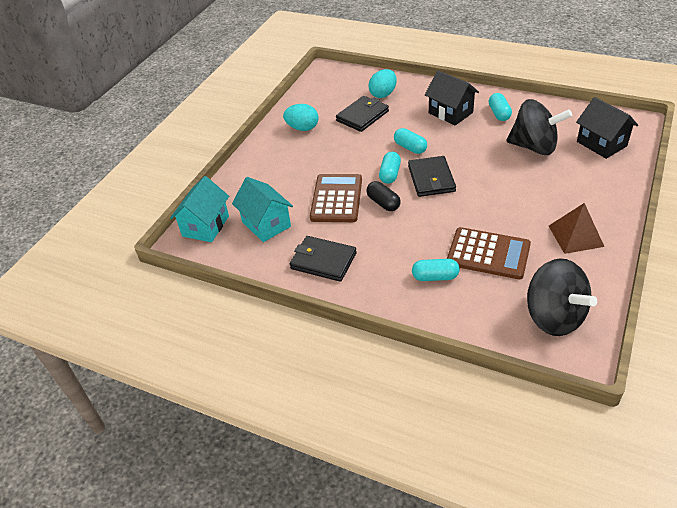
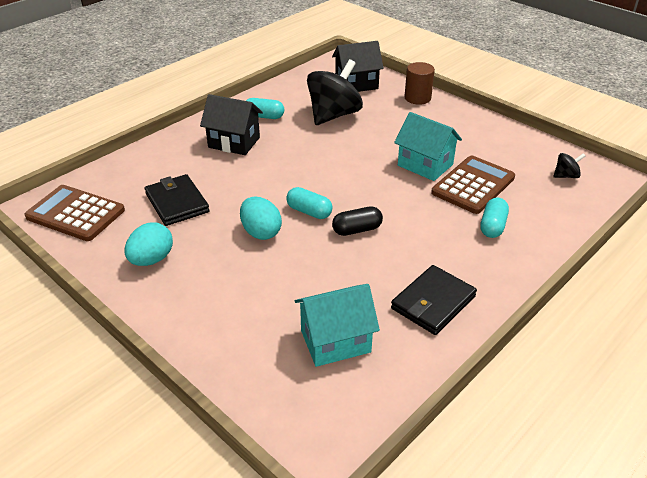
camera: 75 degrees left, 5 degrees down
turquoise house [170,176,229,242] -> turquoise house moved to [394,112,462,181]
brown calculator [310,174,362,222] -> brown calculator moved to [24,185,125,241]
turquoise egg [368,69,397,98] -> turquoise egg moved to [240,197,282,240]
turquoise capsule [394,128,427,154] -> none
black wallet [408,156,456,197] -> none
black house [425,70,479,125] -> black house turned 45 degrees clockwise [200,94,263,155]
black spinning top [527,258,597,336] -> black spinning top [553,153,585,178], size x0.44
brown pyramid [549,203,604,254] -> none
none -> brown cylinder [404,62,435,105]

